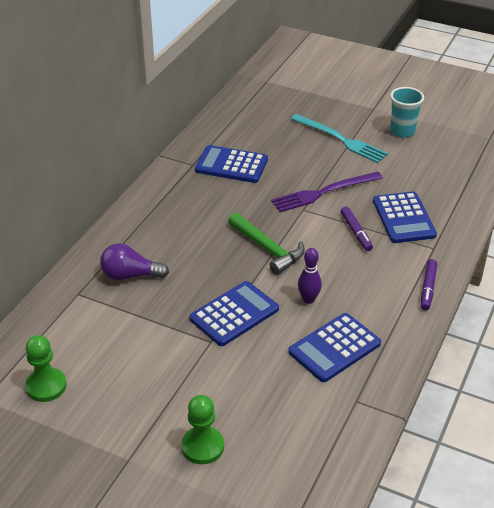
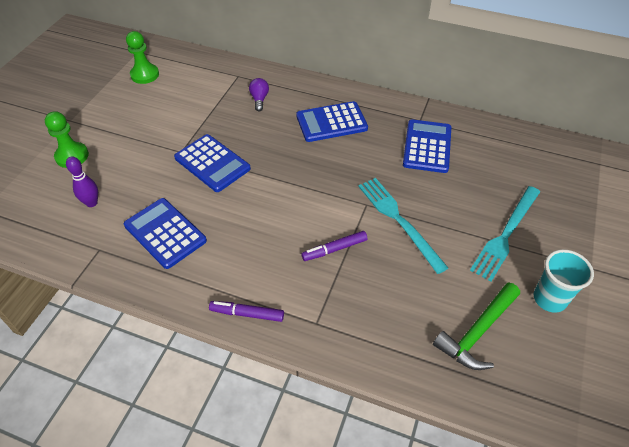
camera: 85 degrees right, 10 degrees up
purple light bulb [100,243,169,280] -> purple light bulb [249,78,269,111], size x0.66
green hammer [228,213,305,275] -> green hammer moved to [433,282,520,370]
purple fork [271,172,383,212] -> turquoise fork [358,178,448,274]
purple bowling pin [298,248,322,304] -> purple bowling pin moved to [66,156,98,207]
blue calculator [373,191,437,243] -> blue calculator moved to [296,101,368,142]

